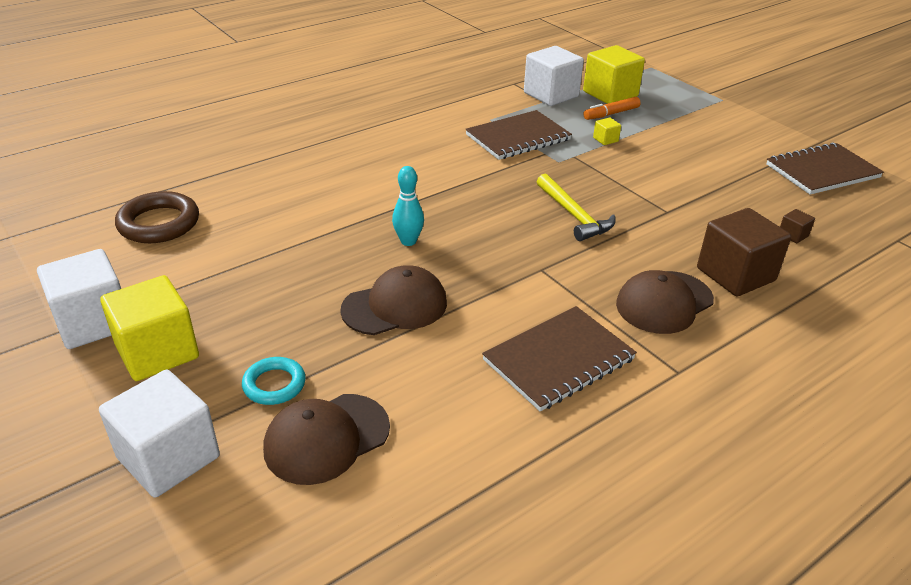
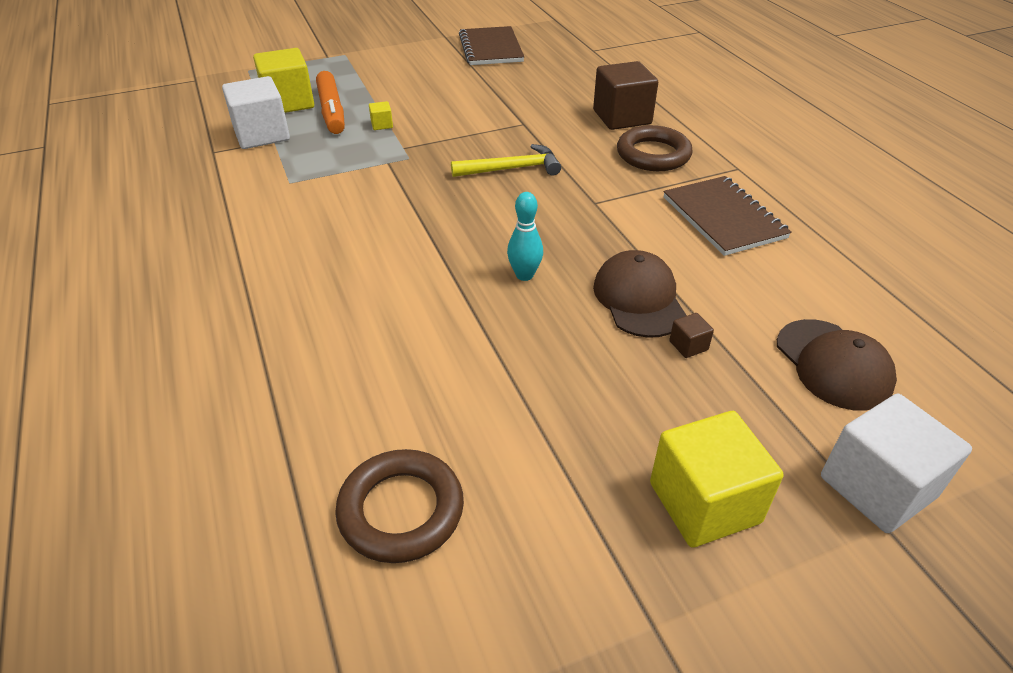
camera: 75 degrees left, 5 degrees up
white cube [37,249,121,349] -> none
turquoise ring [242,357,306,405] -> none
brown notebook [465,110,572,160] -> none
orange marker [583,97,640,120] -> orange marker [316,71,345,134], size x1.55
brown cap [616,270,714,334] -> brown ring [617,125,693,171]
brown cube [780,209,815,243] -> brown cube moved to [669,313,714,358]

